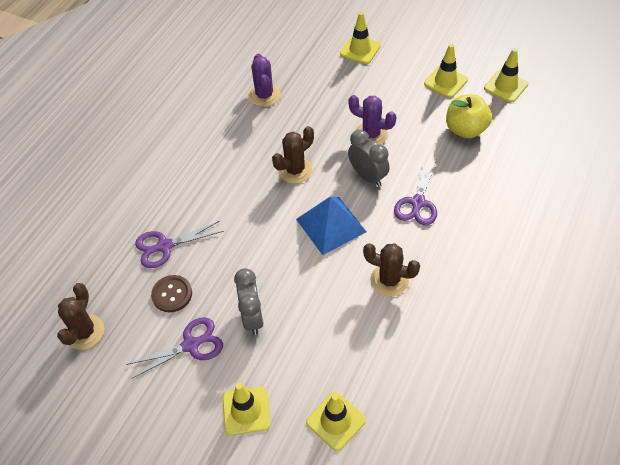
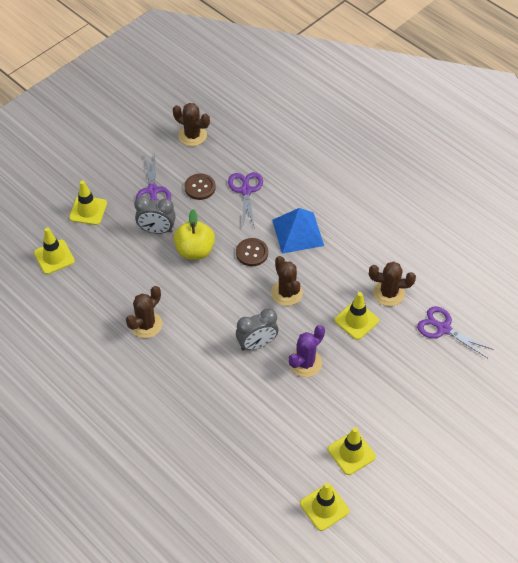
camera: 105 degrees right, 0 degrees up
purple cactus [249,54,281,107] -> brown cactus [369,262,416,306]
blue pyramid [296,196,367,255] -> blue pyramid moved to [272,208,324,254]
yellow traffic cone [340,12,381,64] -> yellow traffic cone moved to [334,292,379,340]
purple scissors [394,160,437,226] -> purple scissors moved to [417,306,494,358]
yellow apple [446,94,492,138] -> yellow apple moved to [173,209,215,260]
none -> brown button [236,238,268,266]

